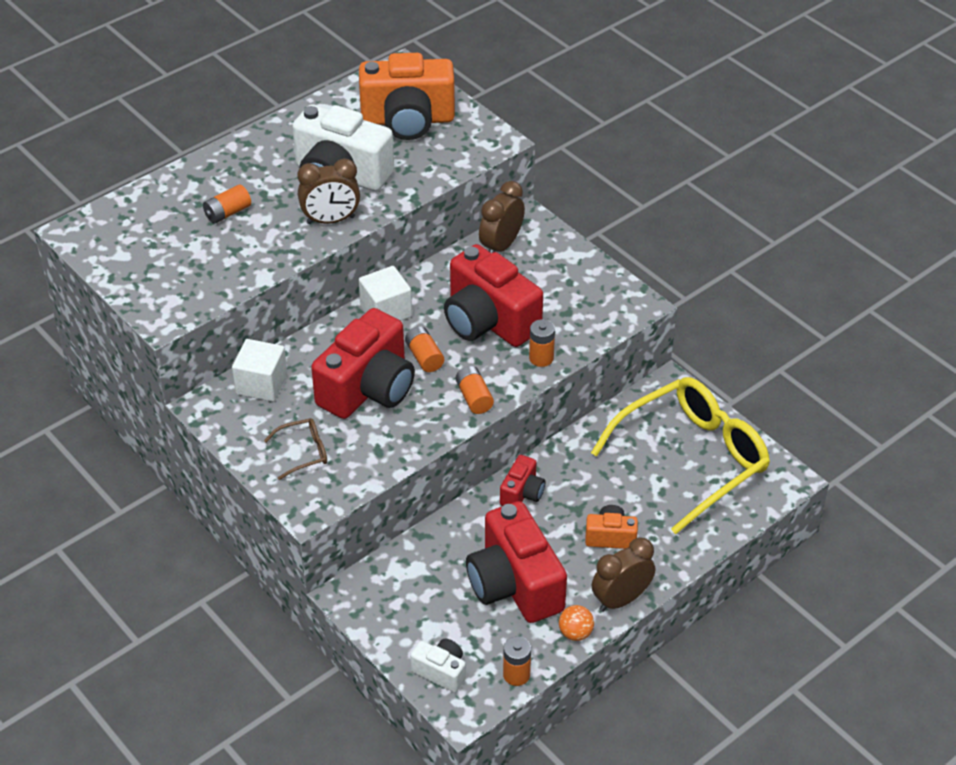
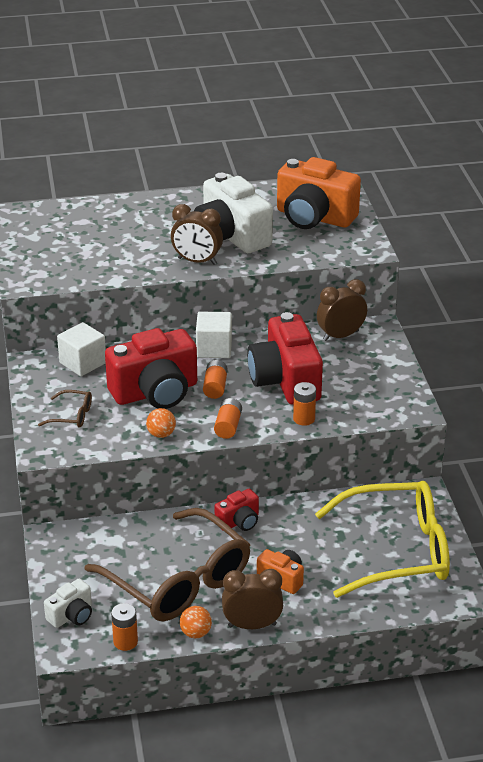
camera: 30 degrees right, 10 degrees down
orange battery [203,184,251,224] -> none
white camera [410,639,466,693] -> white camera turned 75 degrees clockwise [44,579,92,628]
red camera [466,501,567,623] -> brown glasses [85,508,250,621]
none -> orange ball [146,408,176,438]

